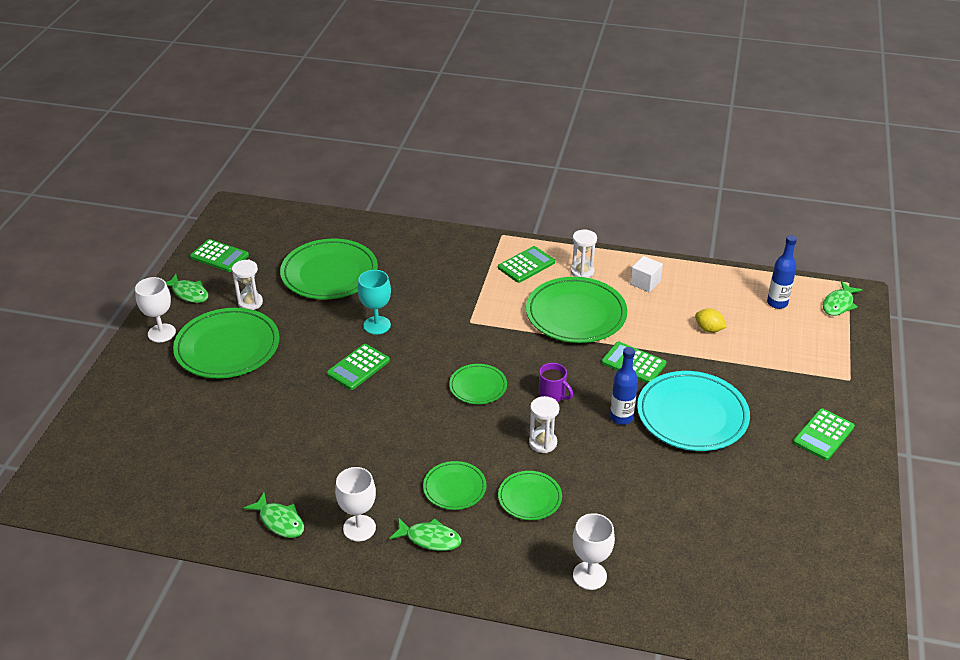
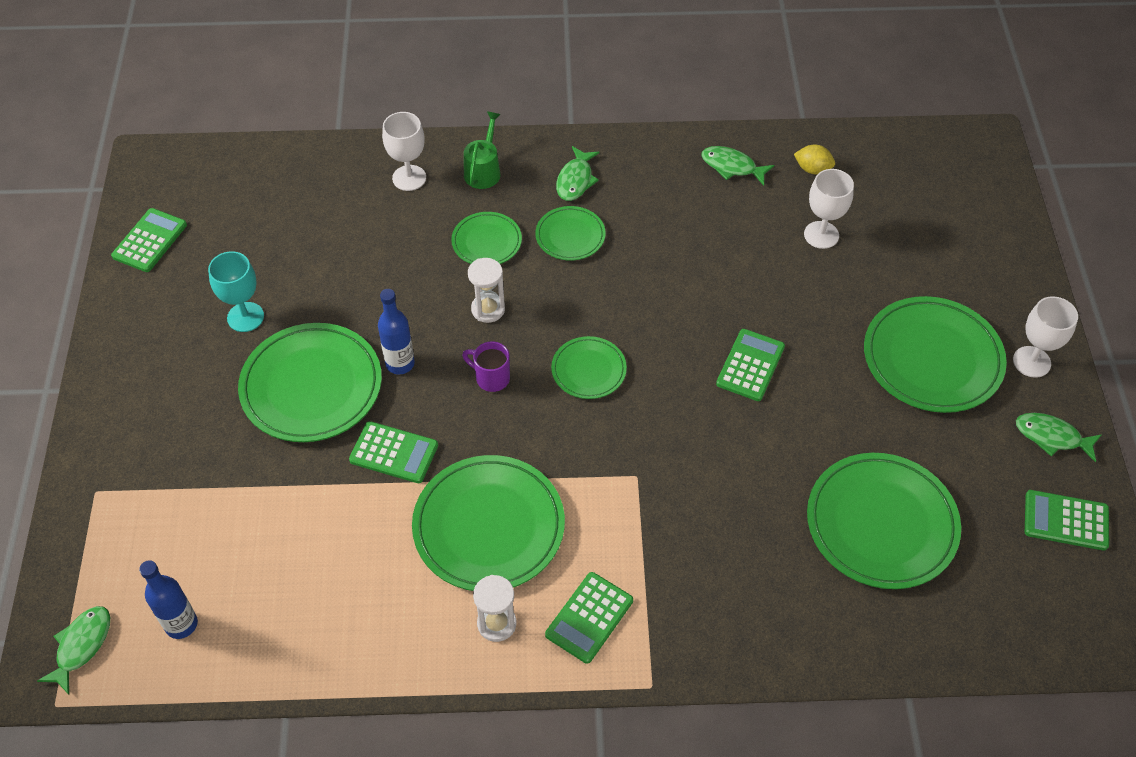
camera: 165 degrees right, 15 degrees up
white hourglass [232,259,263,310] -> none
white goblet [335,467,376,542] -> white goblet moved to [804,169,854,249]
turquoise goblet [358,270,391,335] -> turquoise goblet moved to [208,251,264,332]
green fish [389,517,461,551] -> green fish turned 75 degrees counterclockwise [556,146,599,201]
white cube [630,256,663,292] -> none
turquoise plate [637,371,750,451] -> green plate [238,323,382,442]
yellow lemon [695,308,727,333] -> yellow lemon moved to [794,145,835,174]
green calculator [793,408,855,460] -> green calculator moved to [111,208,187,272]
none -> green watering can [464,112,501,189]

